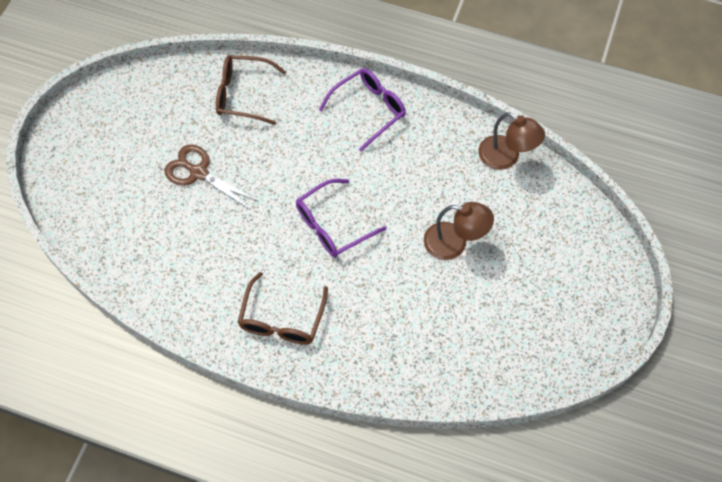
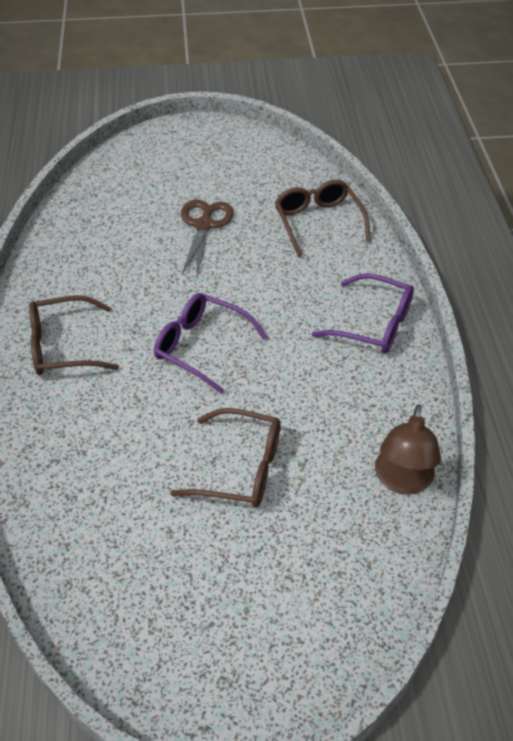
camera: 65 degrees right, 15 degrees down
brown lamp [424,202,494,260] -> brown glasses [171,408,280,507]

